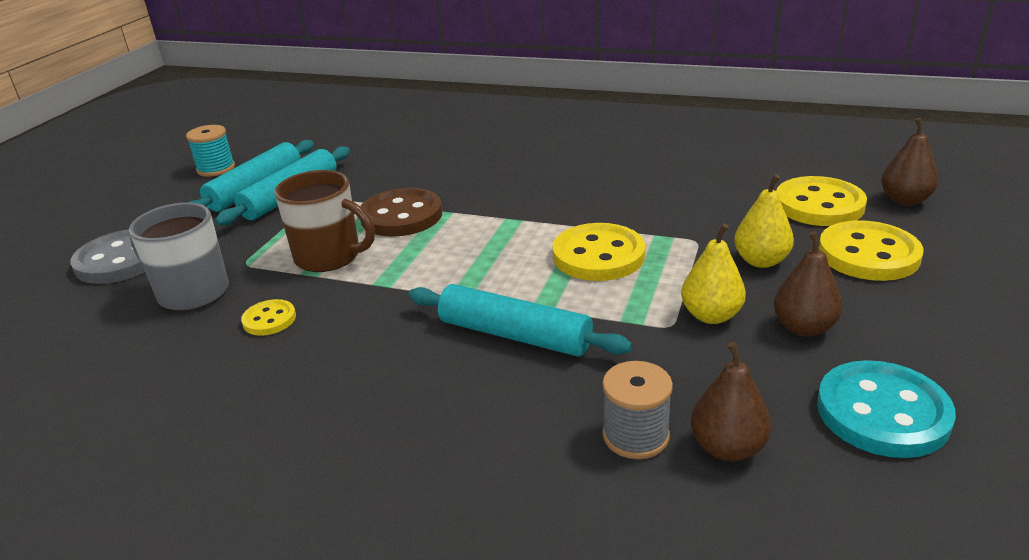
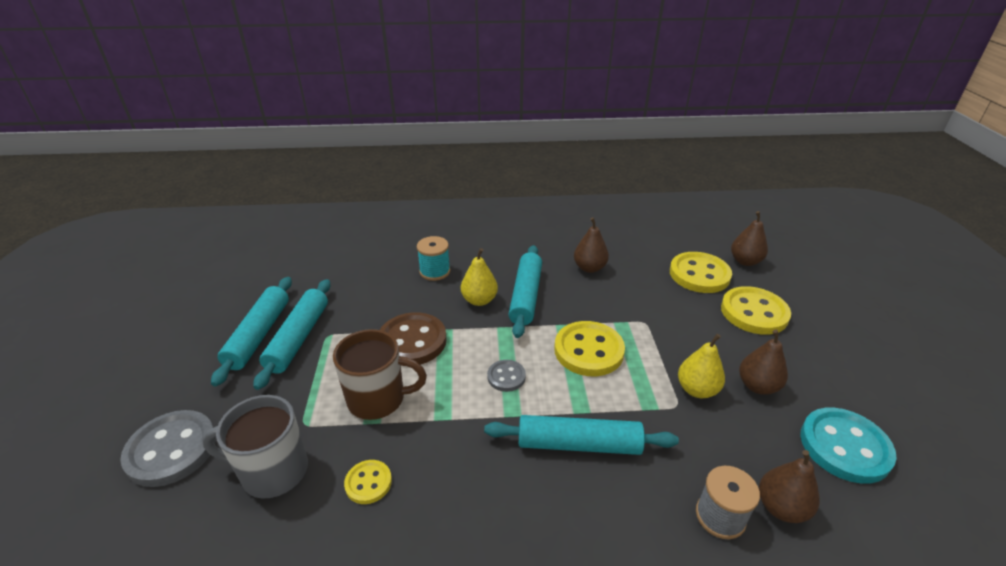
camera: 25 degrees left, 5 degrees up
turquoise spool [186,125,235,177] -> turquoise spool moved to [417,236,450,281]
yellow pear [734,174,794,268] -> yellow pear moved to [461,248,498,306]
none -> grey button [487,360,526,392]
none -> turquoise rolling pin [508,245,542,338]
none -> brown pear [574,217,609,273]

